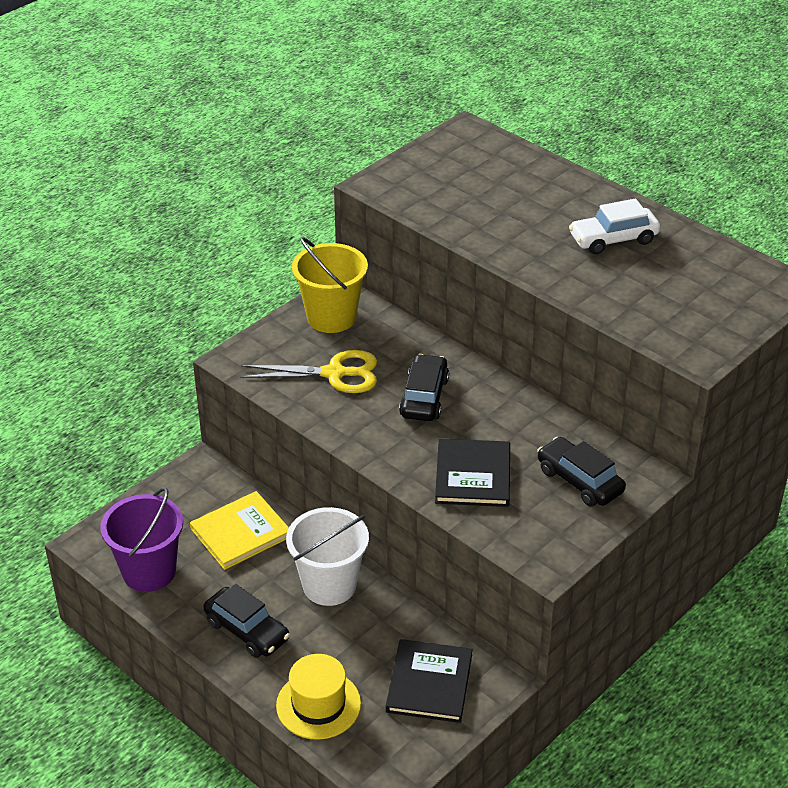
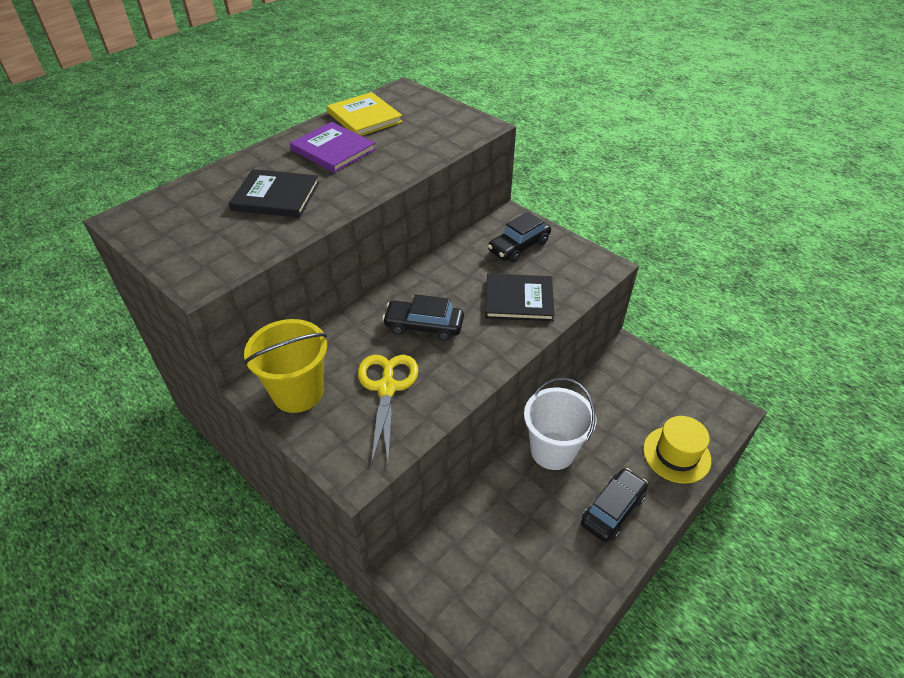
camera: 90 degrees left, 5 degrees up
purple bucket [101,487,183,592] -> none
yellow book [190,491,289,570] -> yellow book moved to [327,92,403,136]
black book [386,639,472,723] -> black book moved to [229,169,319,218]
white car [569,199,660,254] -> purple book [290,122,376,173]

